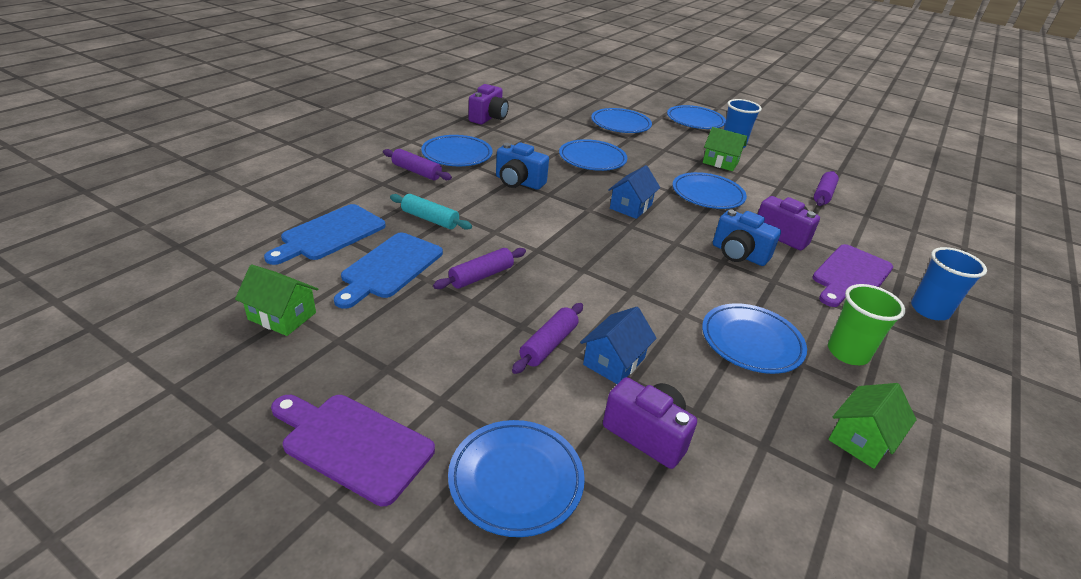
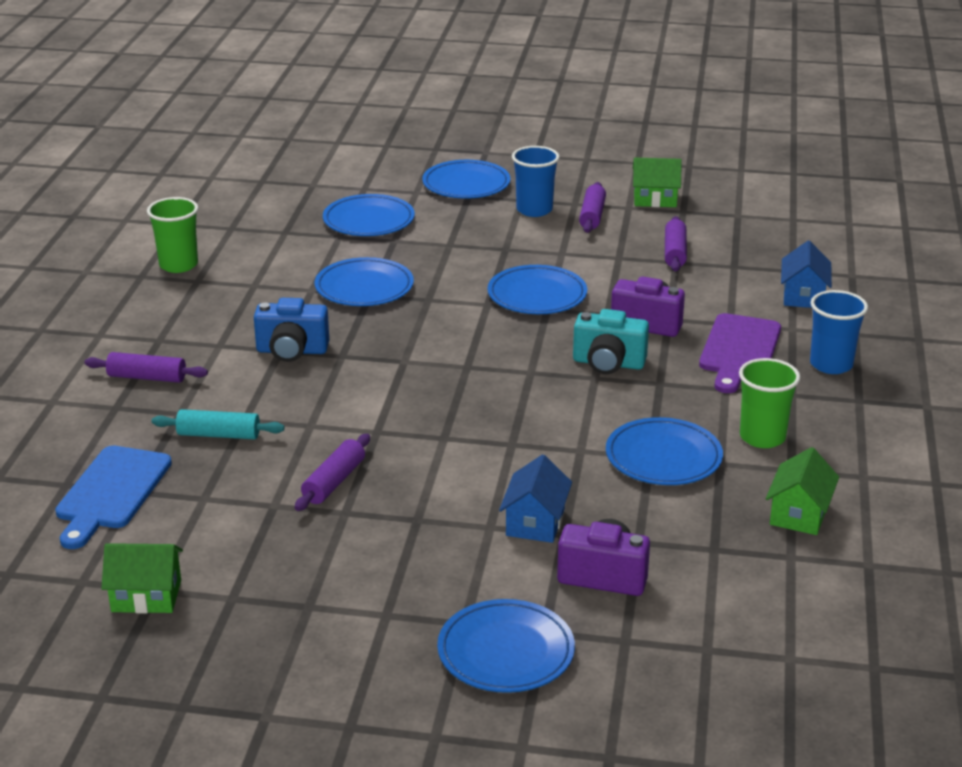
camera: 20 degrees left, 5 degrees down
purple cutting board [271,395,435,506] -> none
blue cutting board [334,233,443,309] -> none
blue plate [421,135,493,166] -> none
purple camera [469,84,509,124] -> green cup [147,197,198,273]
purple rolling pin [512,303,583,374] -> purple rolling pin moved to [579,182,606,233]
blue house [608,165,660,219] -> blue house moved to [781,240,832,308]
green house [703,127,747,171] -> green house moved to [633,158,682,207]
blue camera [713,209,781,266] -> turquoise camera [573,309,649,374]

